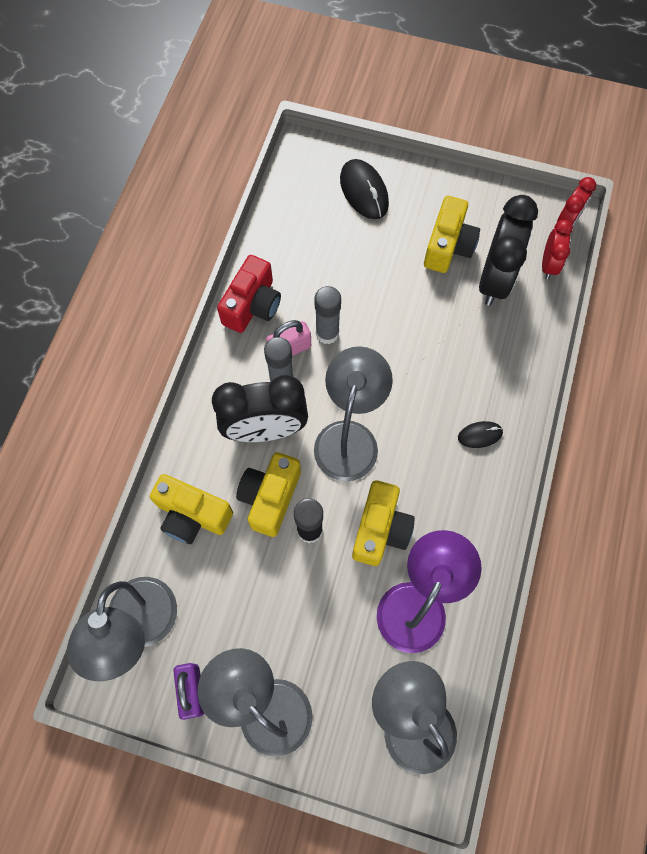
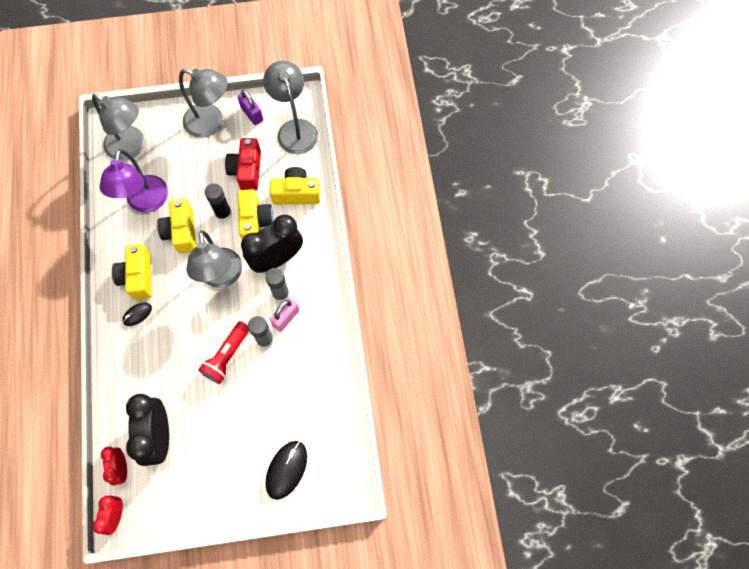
camera: 155 degrees right, 0 degrees up
red camera [217,255,281,333] -> red camera moved to [225,138,261,191]
black mouse [340,159,389,219] -> black mouse turned 75 degrees clockwise [265,441,307,500]
yellow camera [424,196,480,273] -> yellow camera moved to [112,244,151,300]
none -> red flashlight [198,321,249,384]

